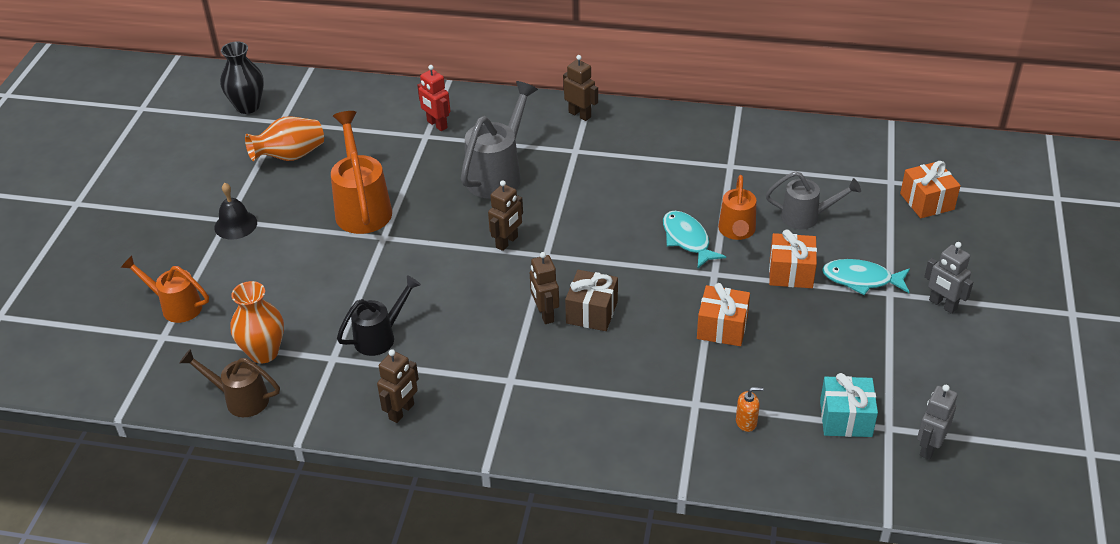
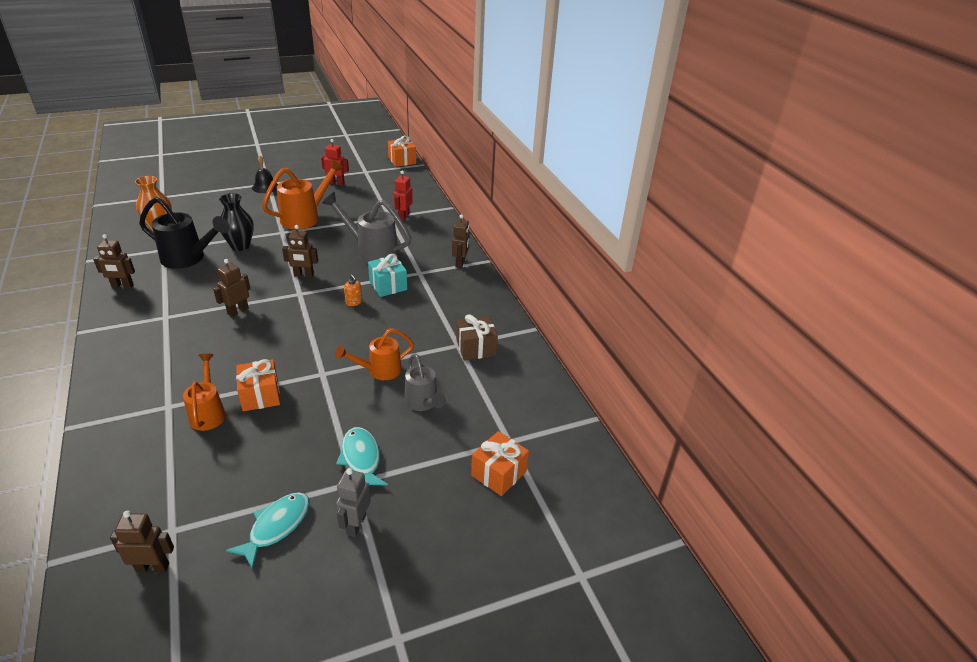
camera: 55 degrees right, 5 degrees down
orange watering can [120,255,209,323] -> orange watering can moved to [183,354,226,431]
brown watering can [180,349,280,417] -> none
black vase [220,41,264,114] -> black vase moved to [219,193,254,251]
orange vase [245,116,324,161] -> red robot [321,139,349,186]
black watering can [337,275,421,356] -> black watering can [139,197,230,269], size x1.56
grey watering can [461,81,538,199] -> grey watering can turned 150 degrees counterclockwise [322,192,411,264]
brown gift [565,270,618,331] -> brown gift moved to [456,314,498,361]
turquoise fish [663,211,726,268] -> turquoise fish moved to [226,493,310,569]
orange soap dispenser [736,387,764,432] -> orange soap dispenser moved to [344,275,362,306]
orange gift [769,230,817,288] -> orange gift moved to [388,135,416,167]
turquoise gift [820,373,878,437] -> turquoise gift moved to [368,254,407,297]
grey robot [917,385,957,460] -> brown robot [110,510,174,573]

